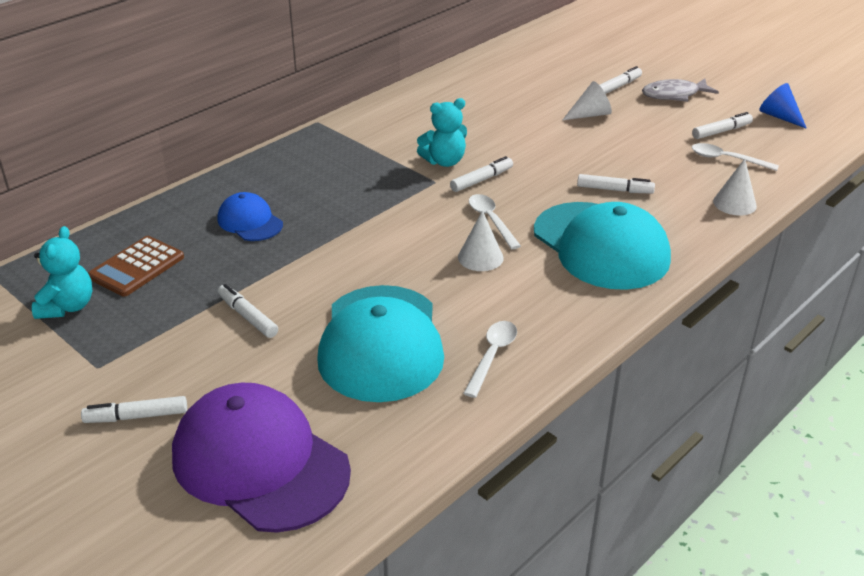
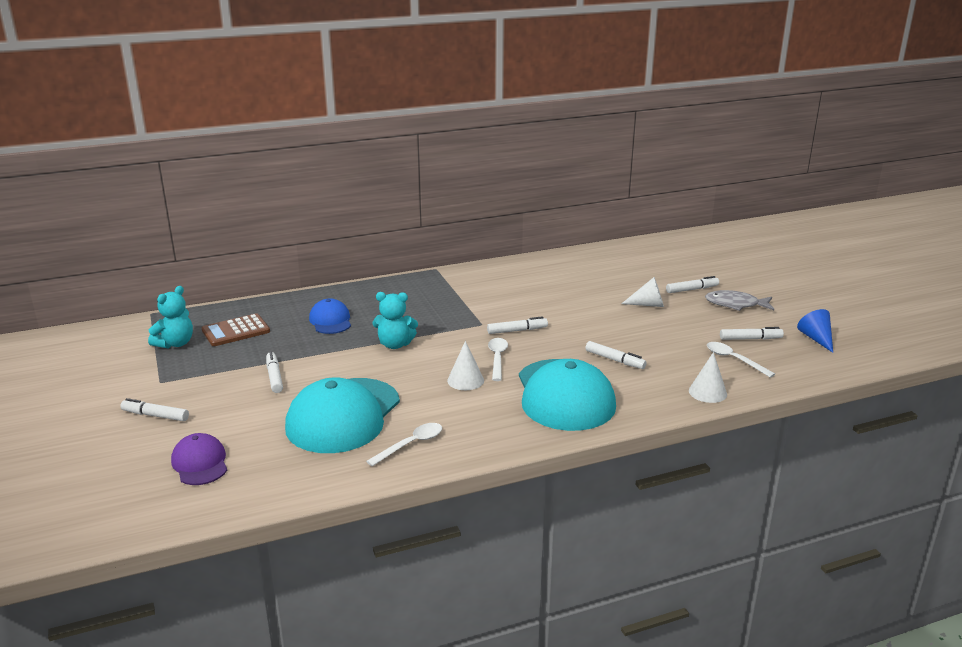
camera: 25 degrees right, 10 degrees down
purple cap [172,383,351,532] -> purple cap [171,433,227,485], size x0.51
turquoise teddy bear [417,98,467,167] -> turquoise teddy bear moved to [373,292,418,349]

